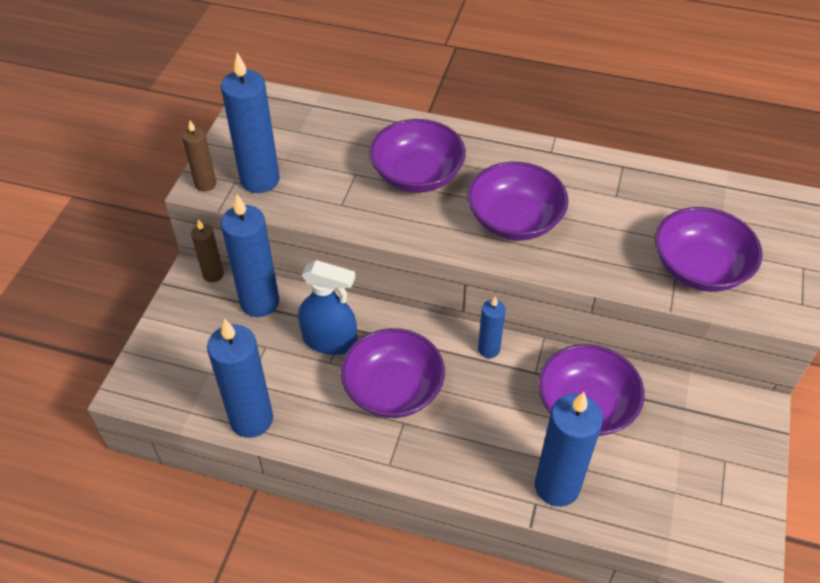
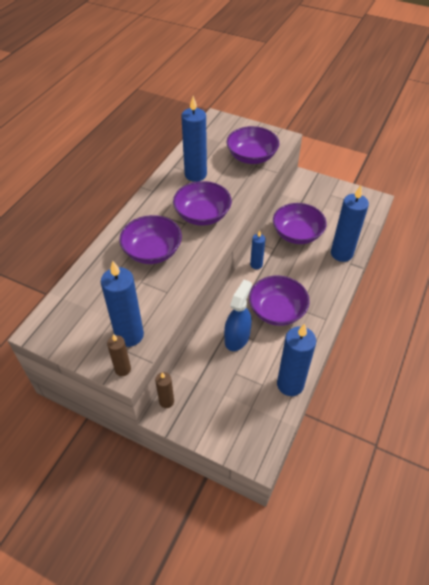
camera: 80 degrees left, 0 degrees up
blue candle [221,194,279,317] -> blue candle moved to [181,96,207,182]

